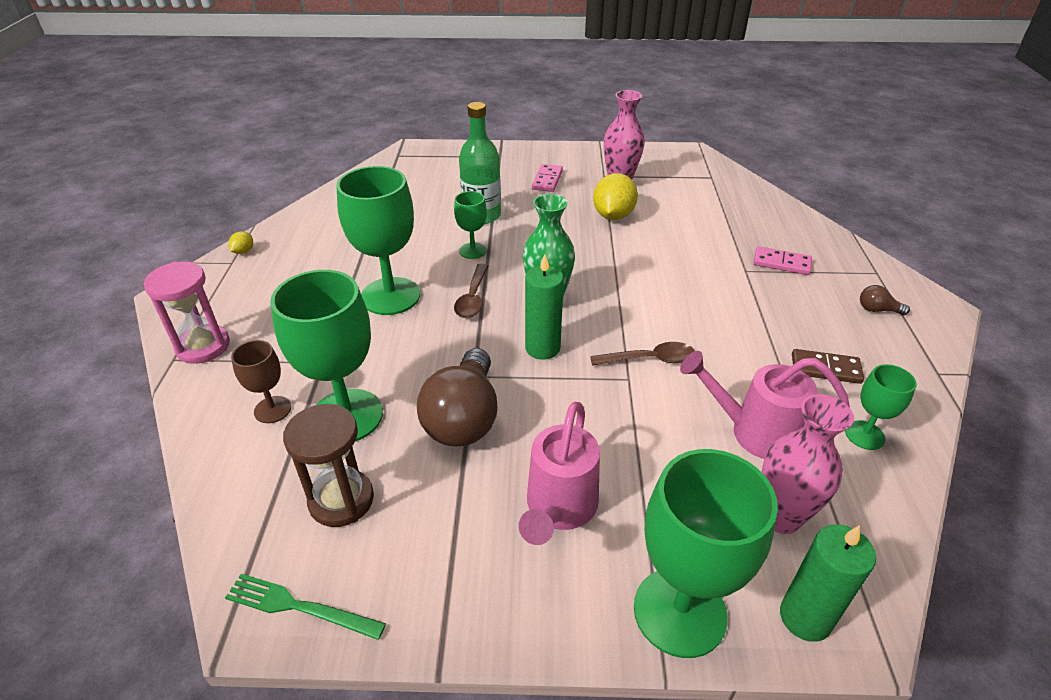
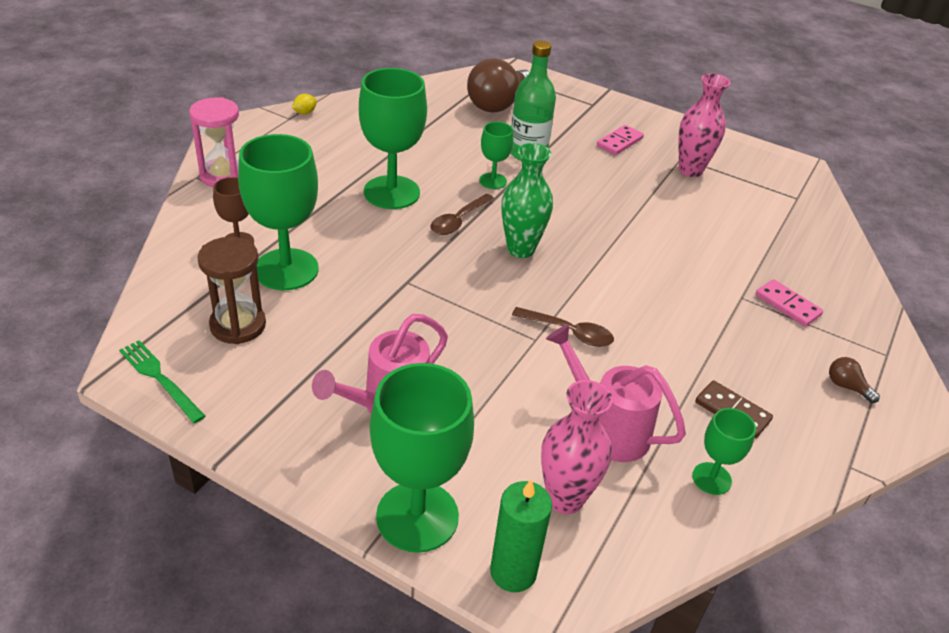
camera: 25 degrees right, 0 degrees up
brown light bulb [417,348,498,446] -> brown light bulb moved to [467,58,530,112]
green candle [525,254,564,360] -> none
yellow lemon [593,173,638,220] -> none

